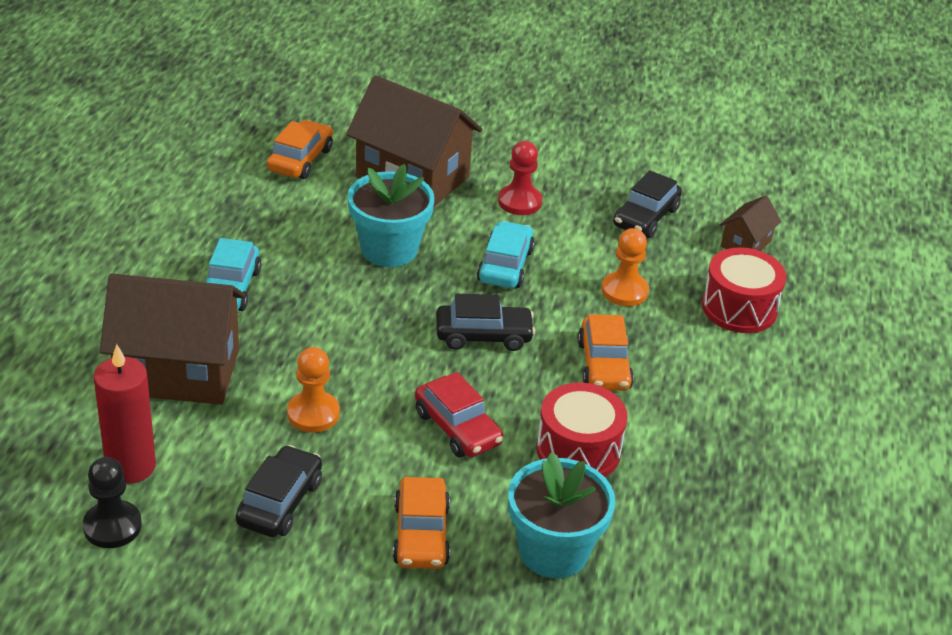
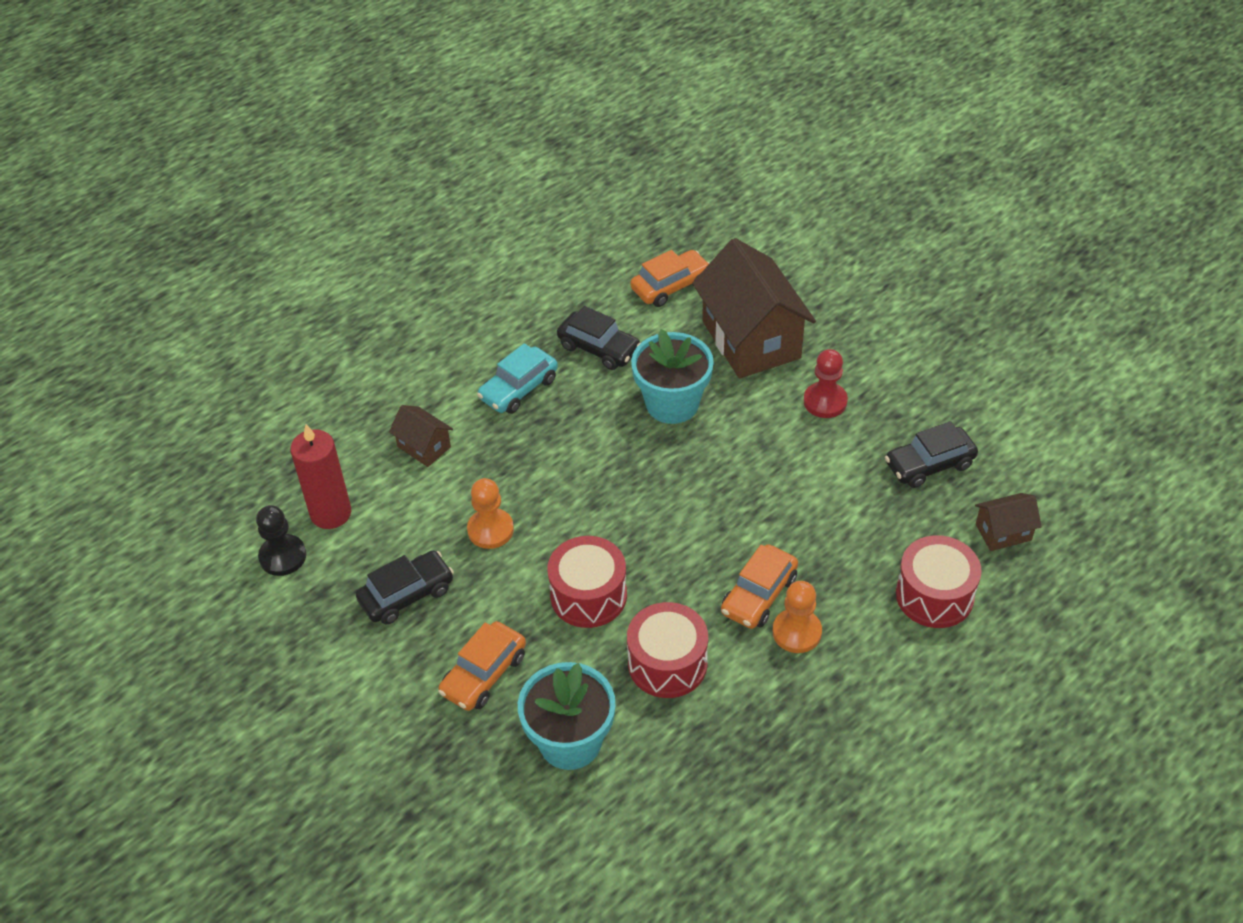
camera: 40 degrees right, 10 degrees up
brown house [100,273,246,405] -> brown house [389,405,453,467], size x0.46
red car [415,372,503,458] -> red drum [547,536,627,628]
black car [436,294,535,351] -> black car moved to [557,306,640,370]
turquoise car [477,221,535,288] -> none
orange pawn [602,228,649,306] -> orange pawn moved to [773,581,822,653]

